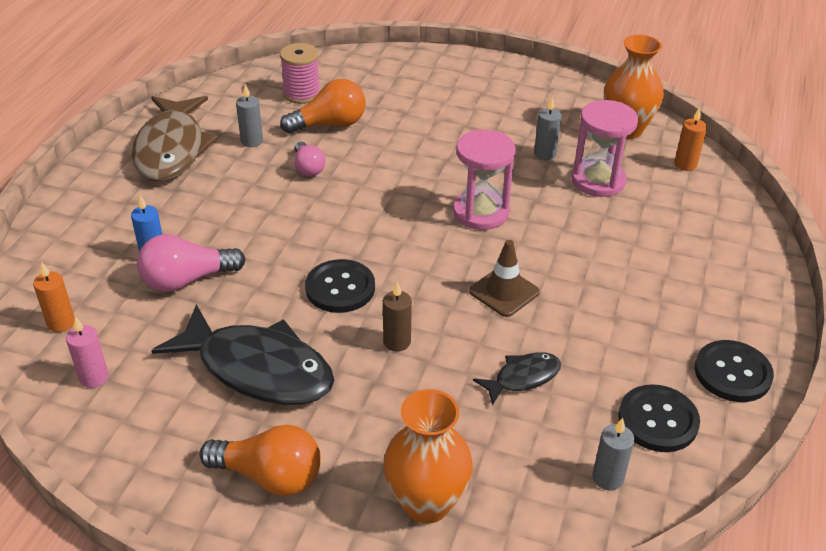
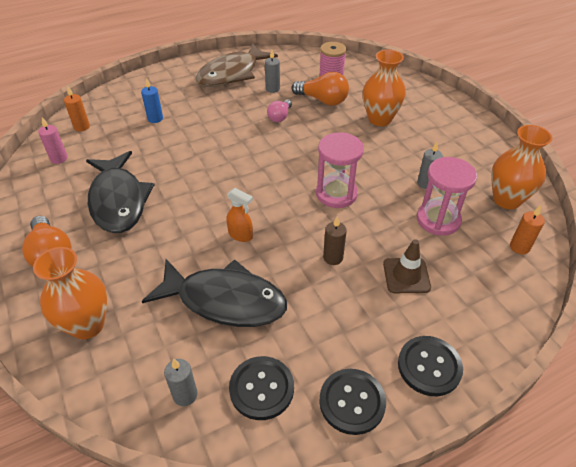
camera: 45 degrees right, 5 degrees up
pink light bulb [137,234,246,292] -> none
black button [305,259,375,313] -> black button moved to [398,336,463,396]
brown candle [383,281,412,352] -> brown candle moved to [323,216,347,265]
brown traffic cone [469,240,540,317] -> brown traffic cone moved to [383,239,431,293]
black fish [473,352,561,406] -> black fish [142,259,287,327], size x2.06
none -> orange spray bottle [226,188,253,242]
none -> orange vase [363,50,406,126]

